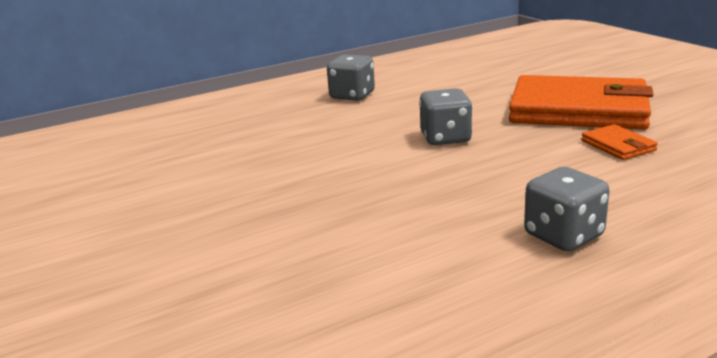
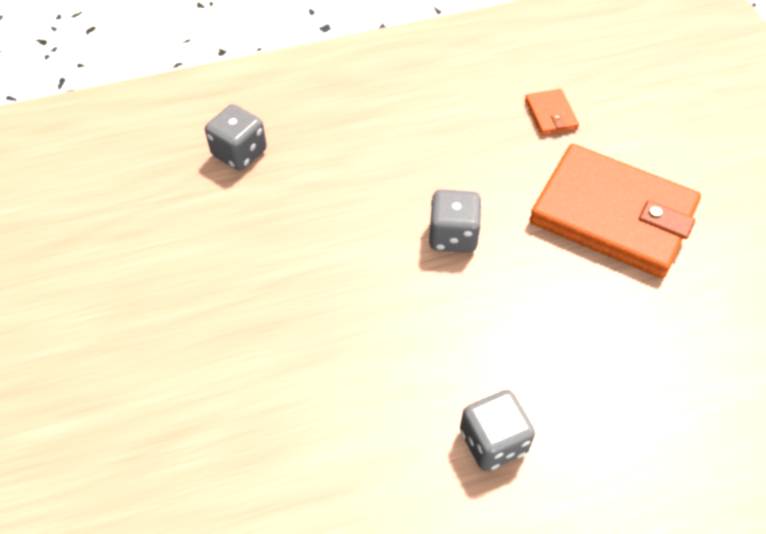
camera: 10 degrees right, 30 degrees up
grey dice [327,54,375,101] -> grey dice moved to [205,104,267,171]
orange wallet [581,124,658,160] -> orange wallet moved to [525,89,579,136]

